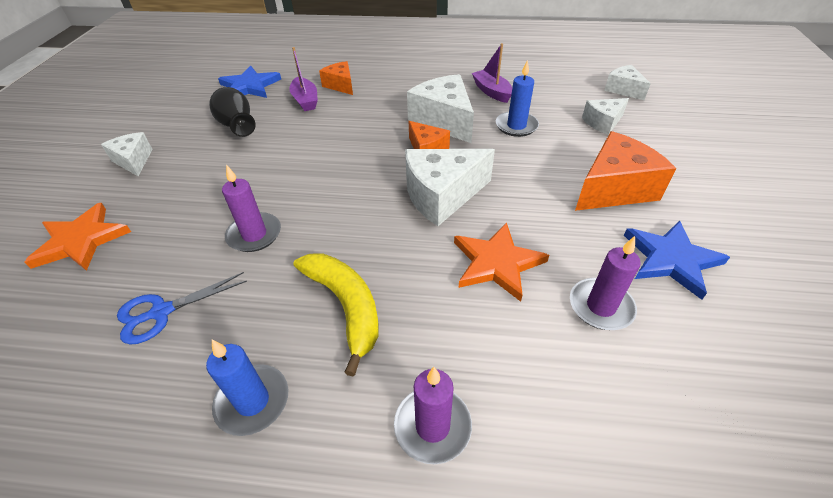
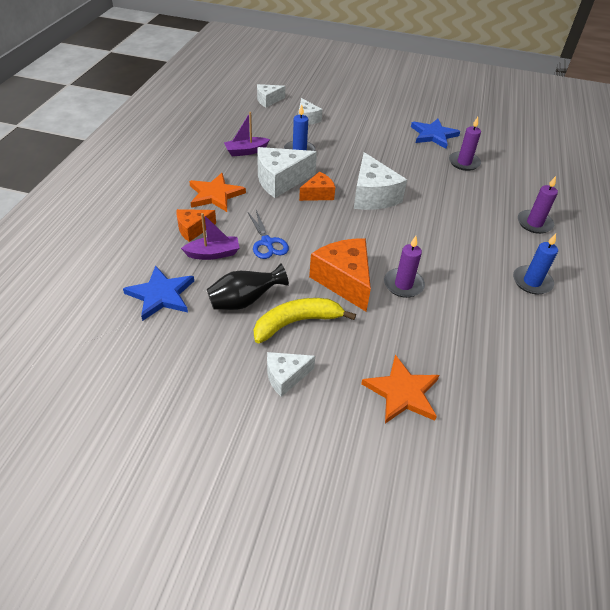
camera: 85 degrees left, 0 degrees up
blue scissors [117,272,247,345] -> blue scissors moved to [248,210,289,259]
yellow banana [294,253,379,376] -> yellow banana moved to [254,298,356,343]
orange star [454,222,549,302] -> orange star moved to [189,173,246,212]
orange cheese [575,131,676,211] -> orange cheese moved to [309,238,371,311]

